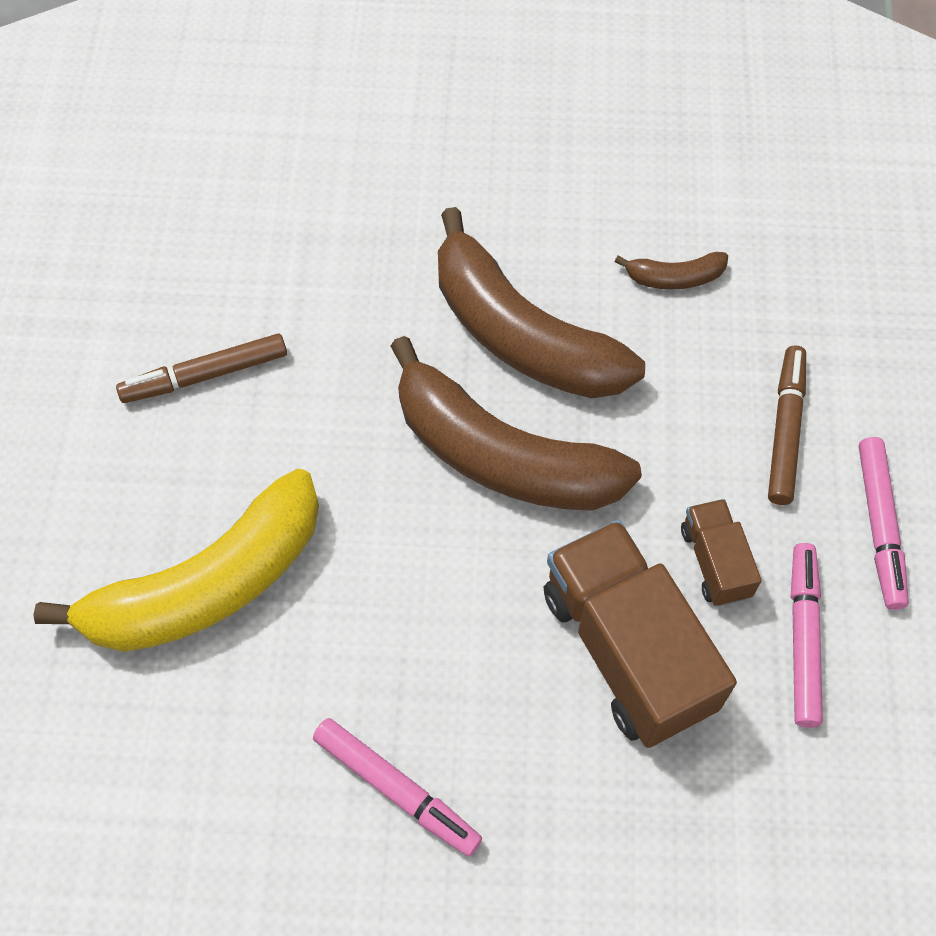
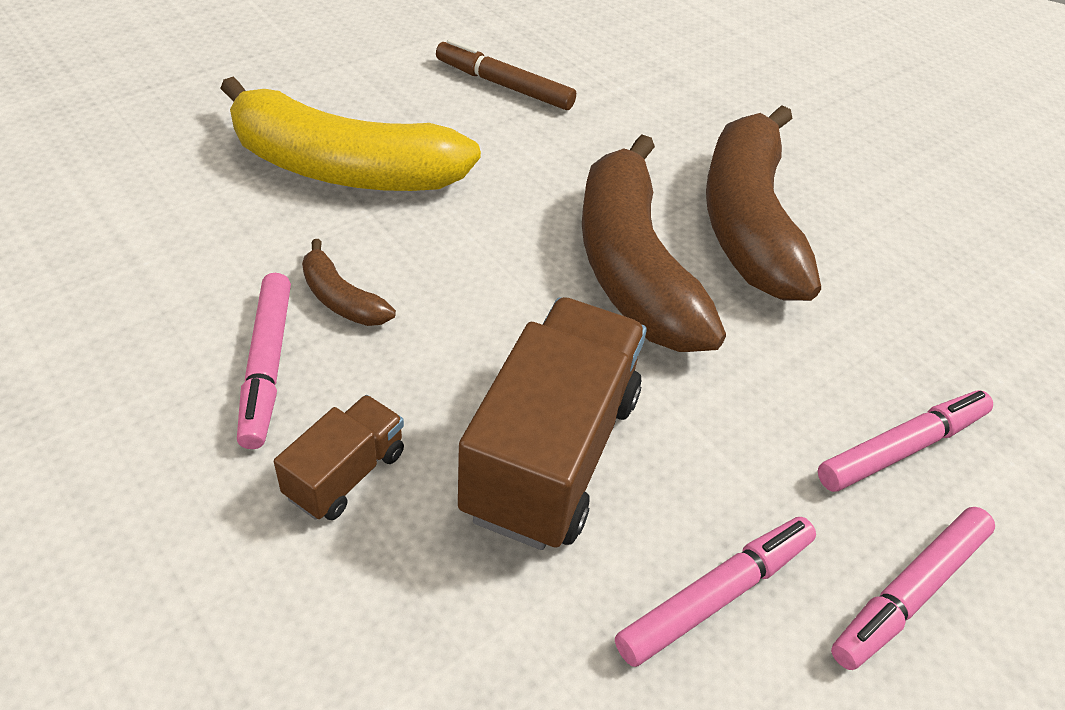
camera: 45 degrees right, 15 degrees down
brown banana [614,252,728,290] -> brown banana moved to [302,239,396,326]
brown truck [681,499,762,606] -> brown truck moved to [274,395,404,520]
brown marker [768,345,806,505] -> pink marker [818,390,993,492]

